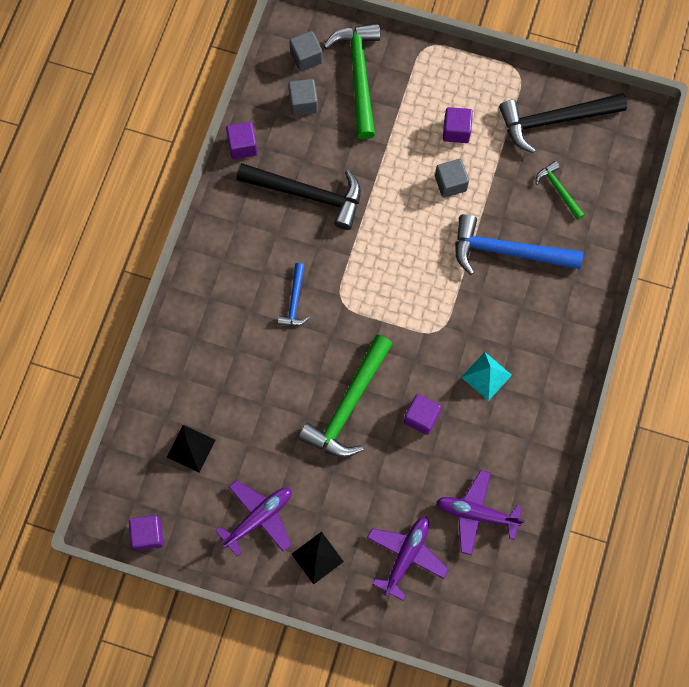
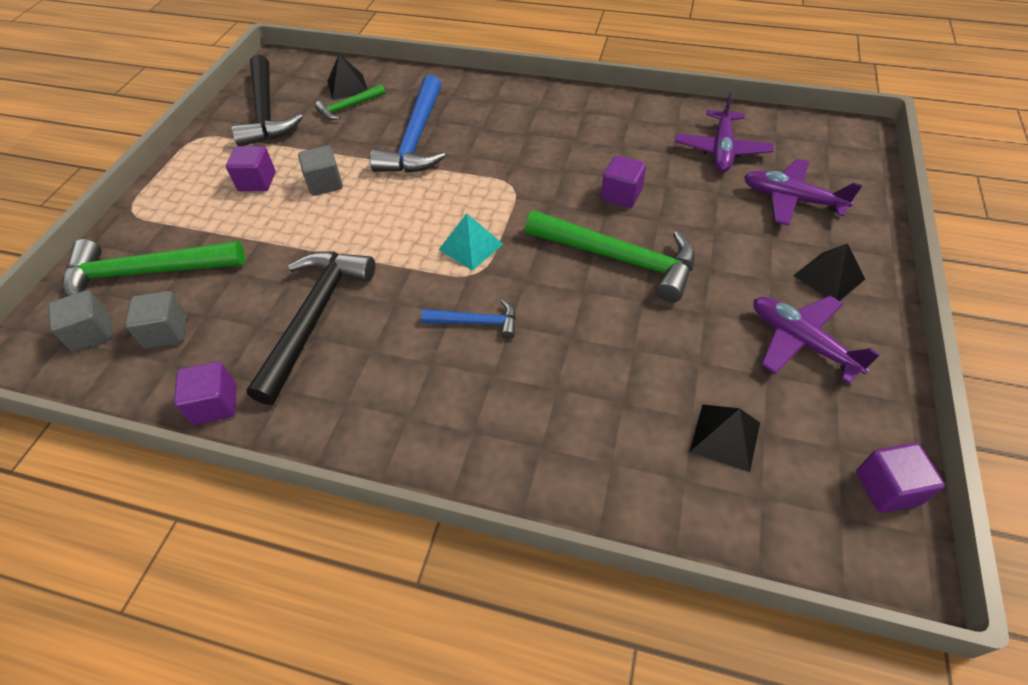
camera: 90 degrees left, 20 degrees down
turquoise pyramid [461,352,512,401] -> turquoise pyramid moved to [438,214,503,271]
none -> black pyramid [327,54,368,100]

